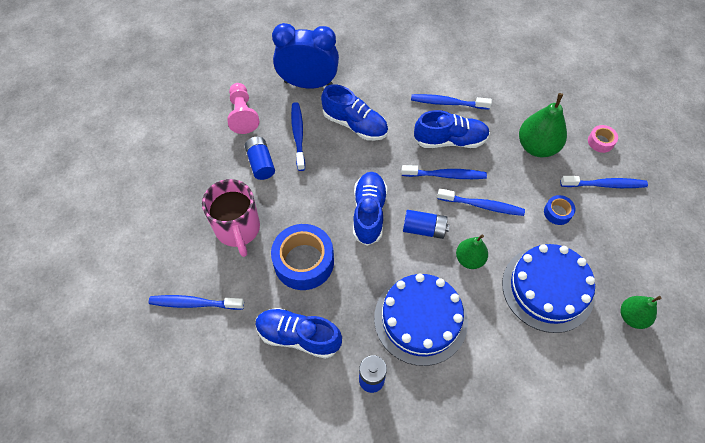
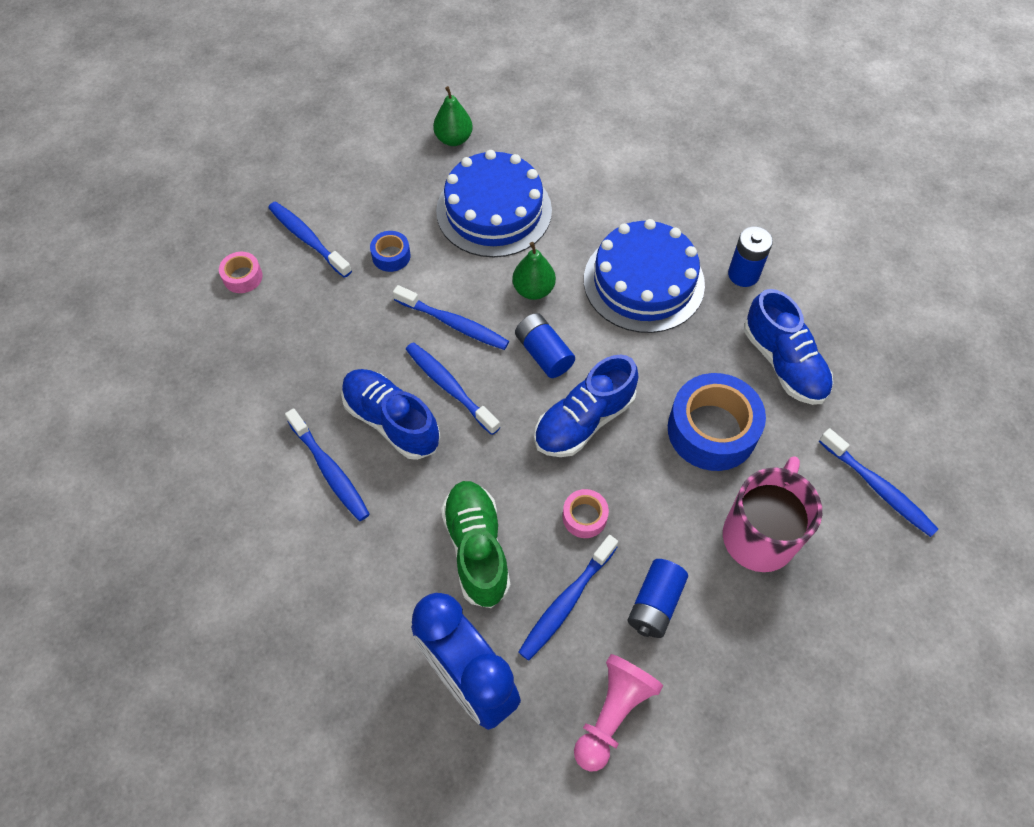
camera: 135 degrees left, 0 degrees up
blue shoe [321,84,388,141] -> green shoe [441,481,510,608]
blue toothbrush [437,189,525,216] -> blue toothbrush turned 150 degrees clockwise [393,285,509,350]
green pear [519,93,567,157] -> none
none -> pink tape [563,489,609,538]

